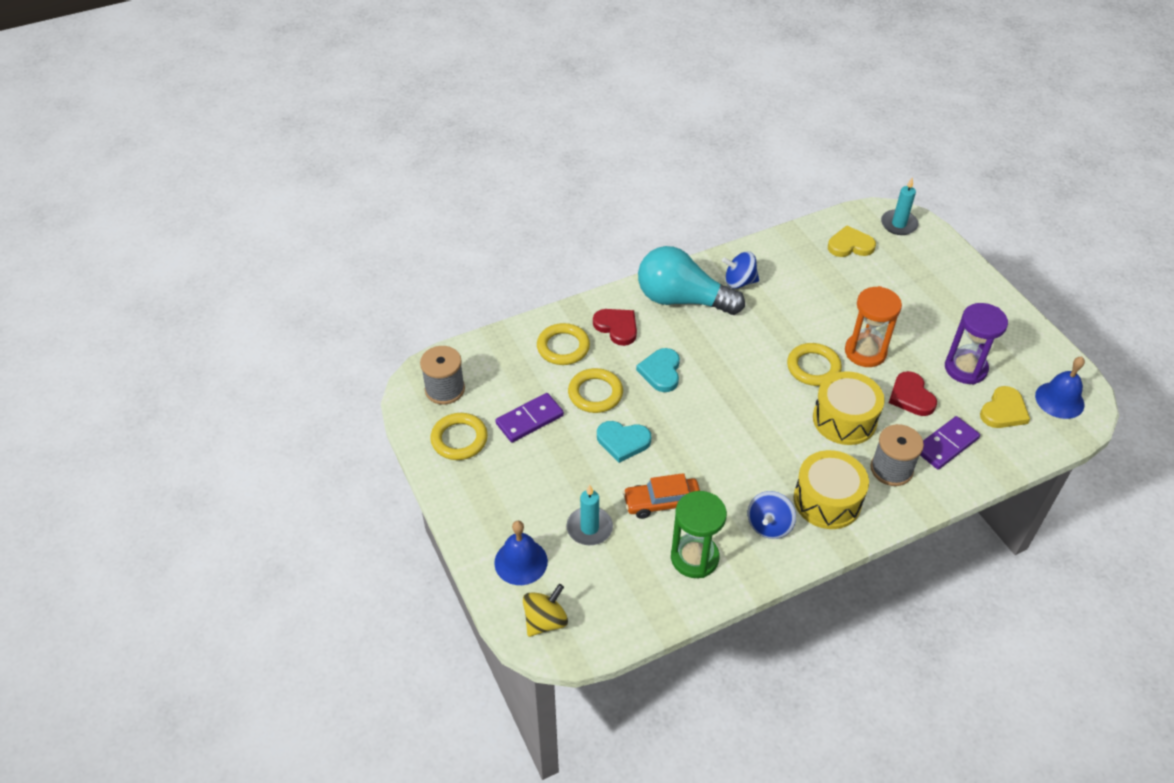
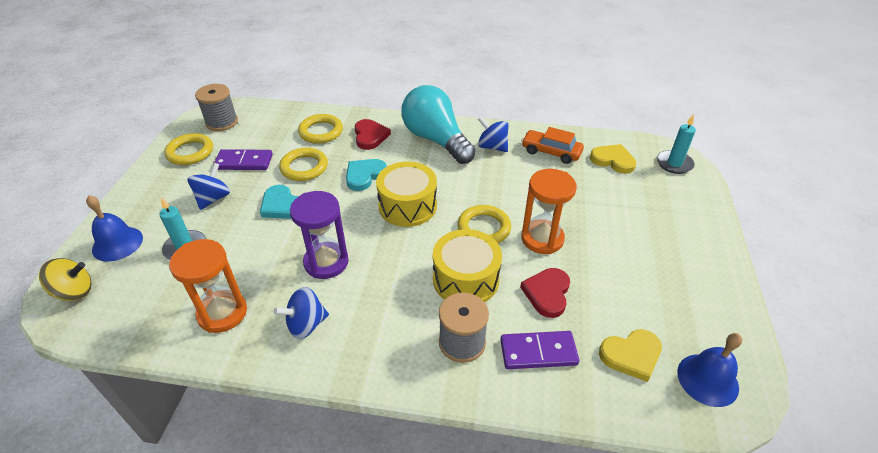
camera: 35 degrees right, 5 degrees down
orange car [623,473,700,519] -> orange car moved to [521,127,584,164]
green hourglass [671,491,727,578] -> orange hourglass [169,239,247,333]
yellow drum [794,450,869,529] -> yellow drum moved to [376,162,437,227]
purple hourglass [945,303,1008,384] -> purple hourglass moved to [290,191,349,279]
none -> blue spinning top [187,163,230,210]

